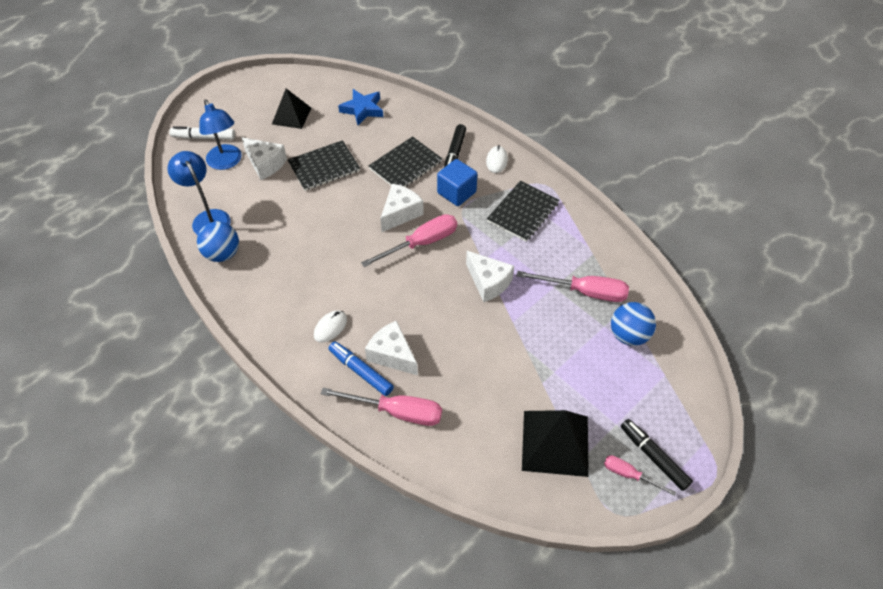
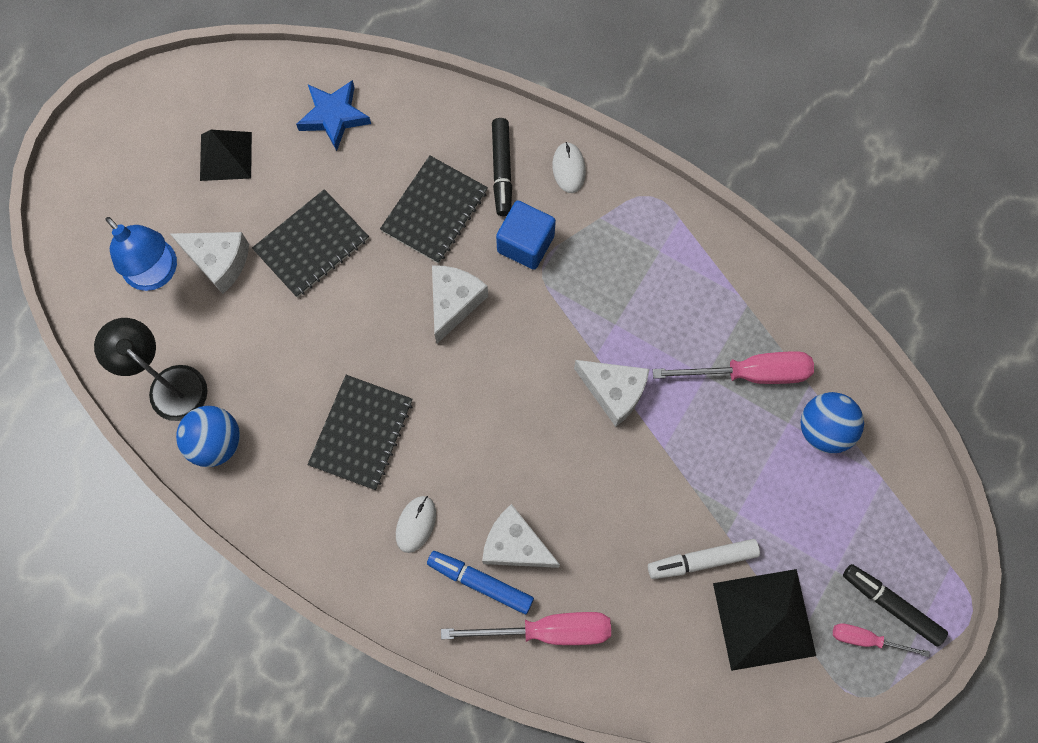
camera: 15 degrees left, 20 degrees up
blue lamp [167,151,231,235] -> black lamp [94,318,207,421]
white marker [169,126,235,140] -> white marker moved to [648,539,760,579]
pink screwdriver [361,214,457,267] -> none
black notebook [487,181,559,242] -> black notebook moved to [307,375,413,490]

